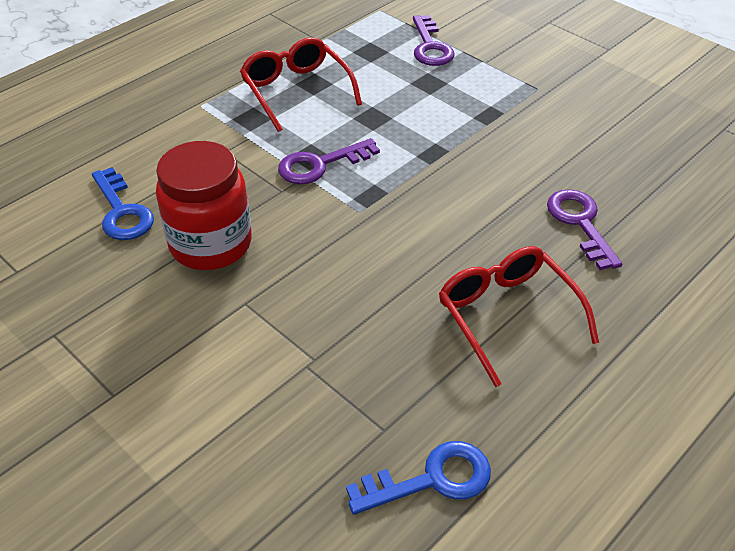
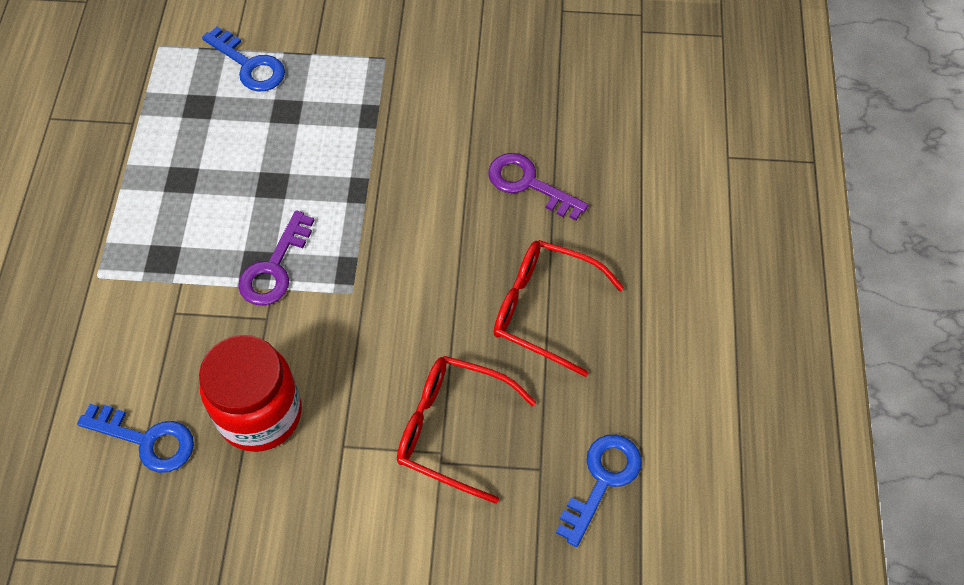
camera: 40 degrees left, 15 degrees up
red glasses [240,37,362,132] -> red glasses moved to [397,356,536,504]
purple key [413,15,455,66] -> blue key [202,27,285,92]

